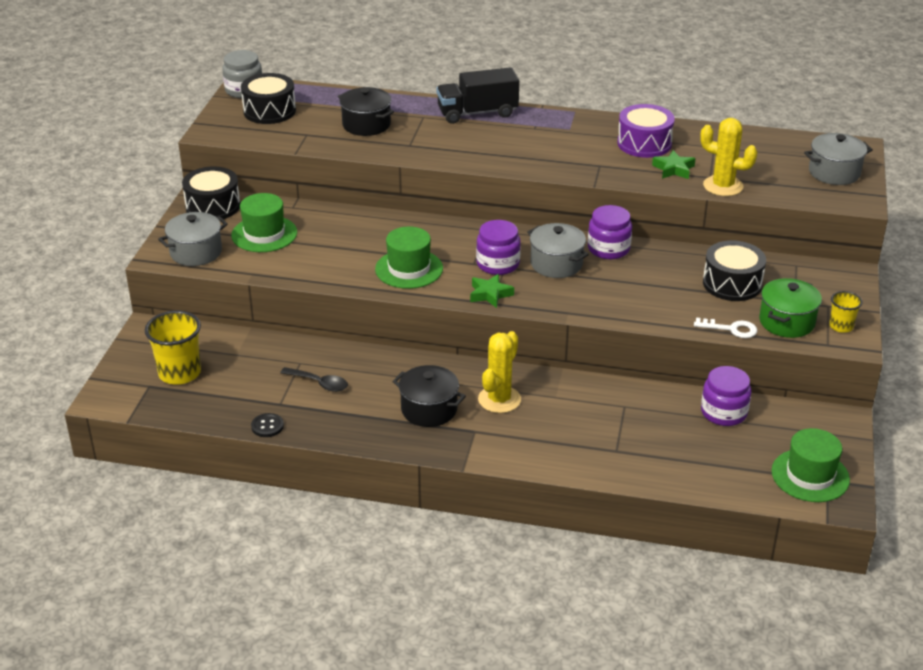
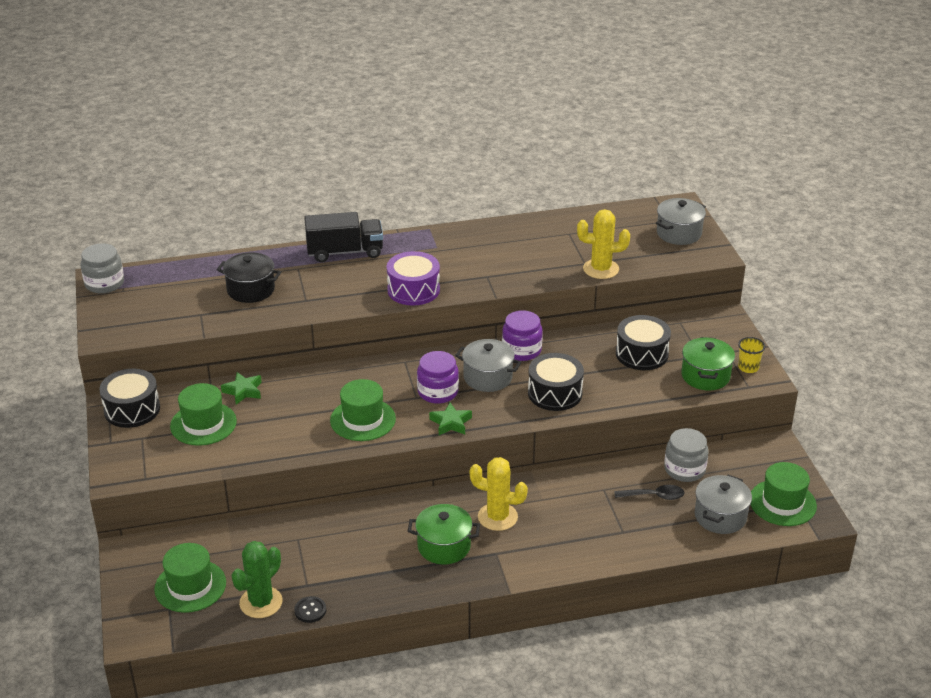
camera: 25 degrees left, 0 degrees up
yellow cup [145,311,201,385] -> green hat [154,543,226,613]
grey pot [158,212,228,266] -> grey pot moved to [694,475,752,534]
black drum [241,73,296,124] -> black drum moved to [528,353,584,411]
black spoon [280,367,348,392] -> black spoon moved to [614,485,685,500]
black pot [392,365,466,427] -> green pot [408,504,480,564]
black truck [437,67,519,124] -> black truck turned 150 degrees counterclockwise [304,212,383,262]
yellow cactus [478,331,521,413] -> yellow cactus turned 75 degrees counterclockwise [470,457,528,531]
purple drum [617,104,675,158] -> purple drum moved to [387,251,440,306]
green star [652,150,696,179] -> green star moved to [221,372,262,405]
white key [694,318,757,338] -> none
purple jar [701,366,751,426] -> grey jar [664,428,708,482]
none -> green cactus [232,541,283,618]

